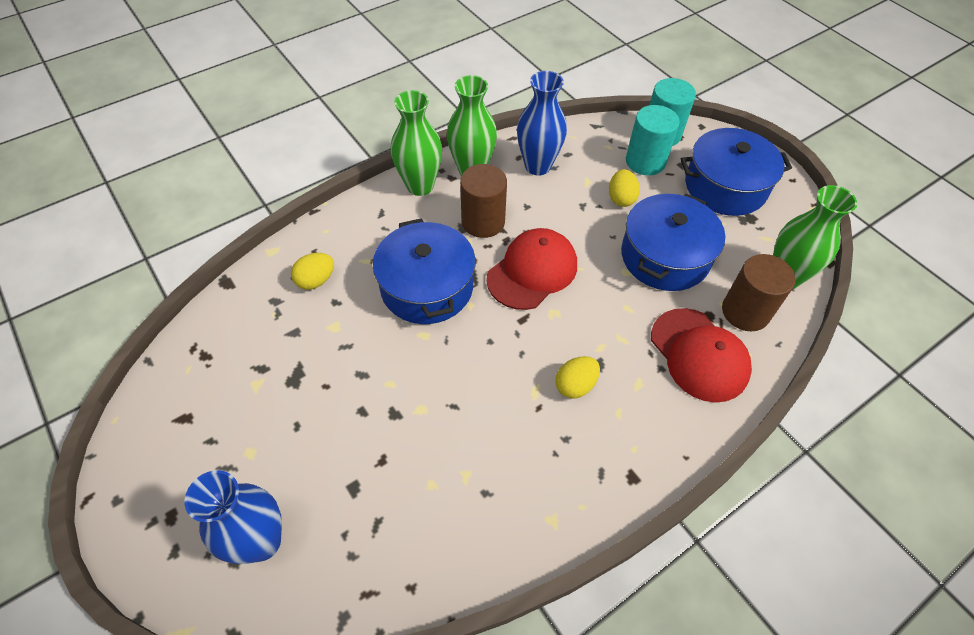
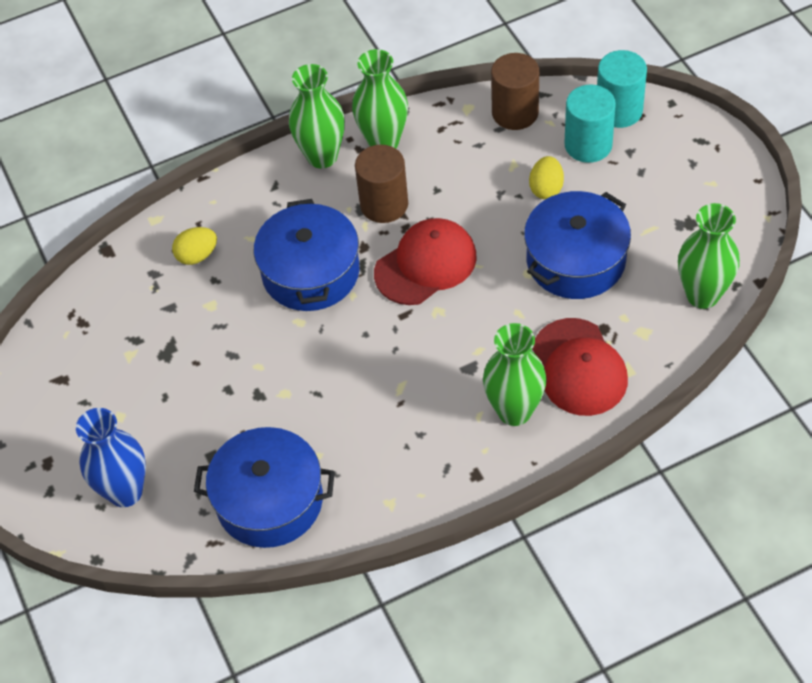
camera: 15 degrees right, 0 degrees up
blue vase [517,71,567,175] -> none
yellow egg [555,356,600,398] -> none
blue pot [680,128,792,216] -> blue pot moved to [194,427,335,548]
brown cylinder [722,254,796,331] -> brown cylinder moved to [491,53,539,130]
none -> green vase [483,323,547,426]

